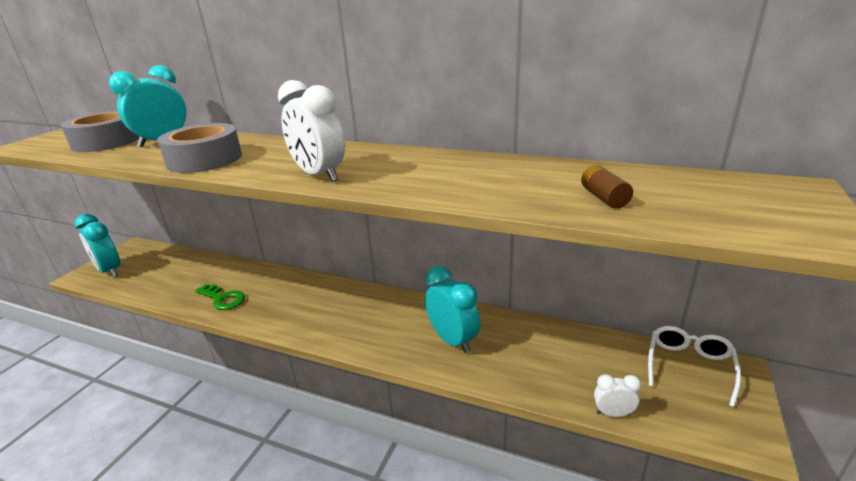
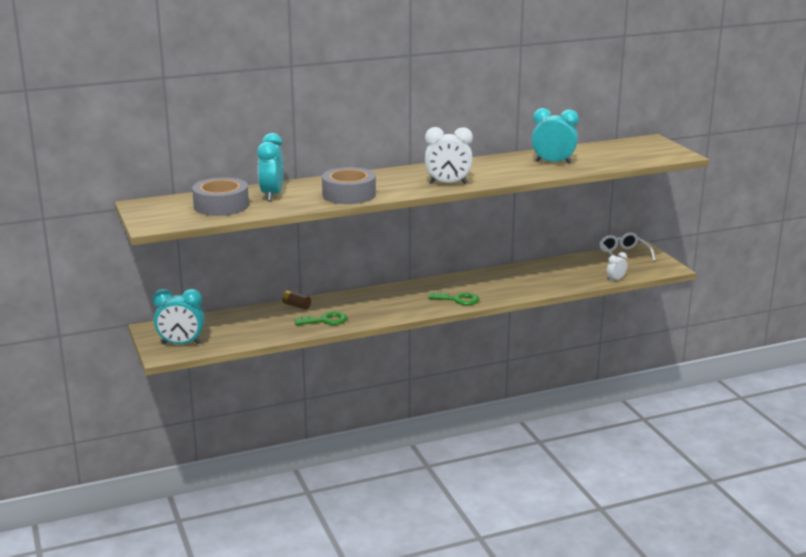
camera: 45 degrees left, 5 degrees down
turquoise clock [425,266,481,354] -> turquoise clock moved to [532,108,579,164]
brown battery [581,165,633,209] -> brown battery moved to [282,290,311,310]
none -> green key [428,292,479,305]

